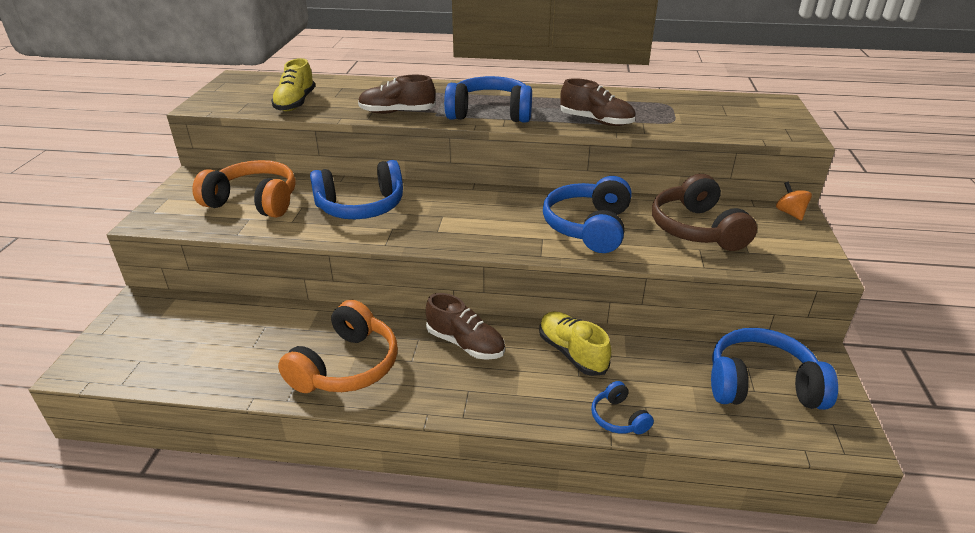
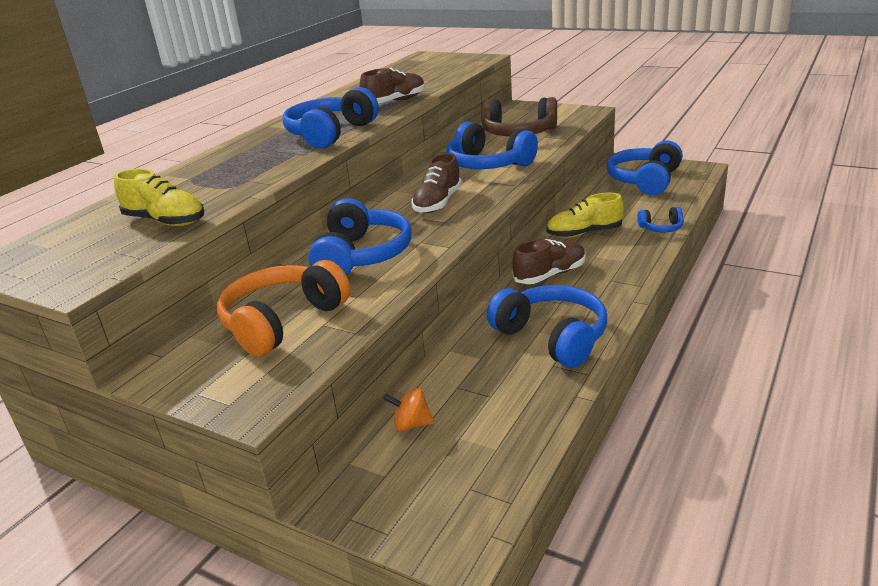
camera: 65 degrees left, 5 degrees down
orange headphones [278,300,398,393] -> blue headphones [487,285,607,368]
brown shoe [358,74,436,114] -> brown shoe moved to [411,153,462,213]
orange spinning top [776,182,812,221] -> orange spinning top moved to [383,388,434,431]

